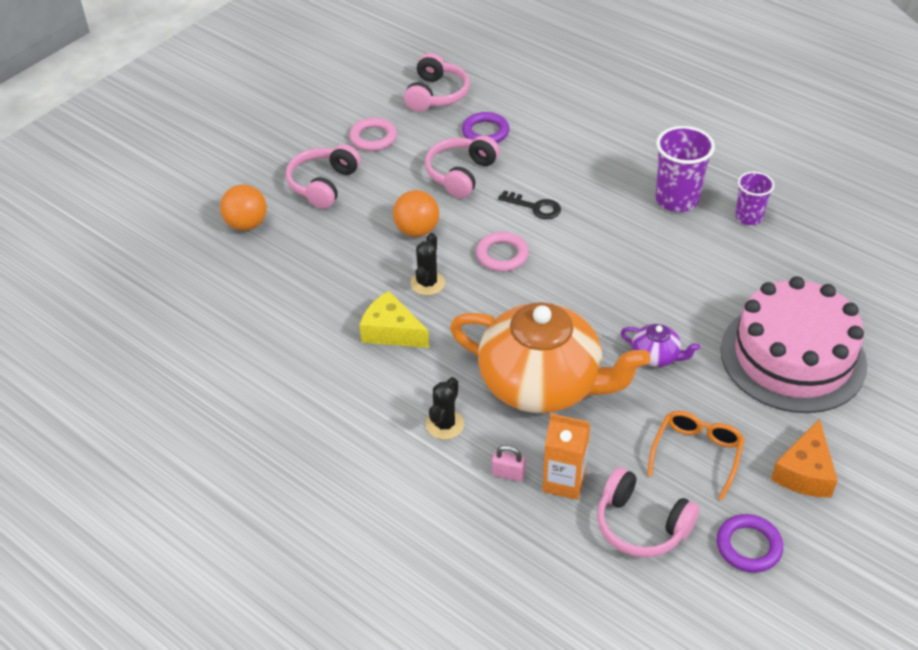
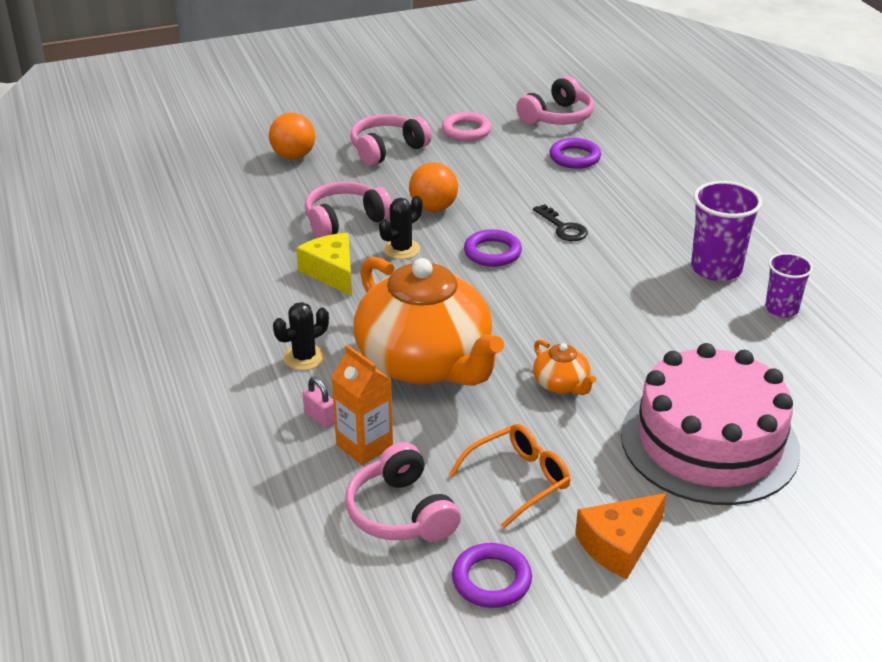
camera: 30 degrees right, 10 degrees down
pink headphones [425,135,500,198] -> pink headphones moved to [305,182,392,238]
pink ring [476,232,529,271] -> purple ring [464,229,522,267]
purple teapot [621,324,700,367] -> orange teapot [533,340,596,395]

